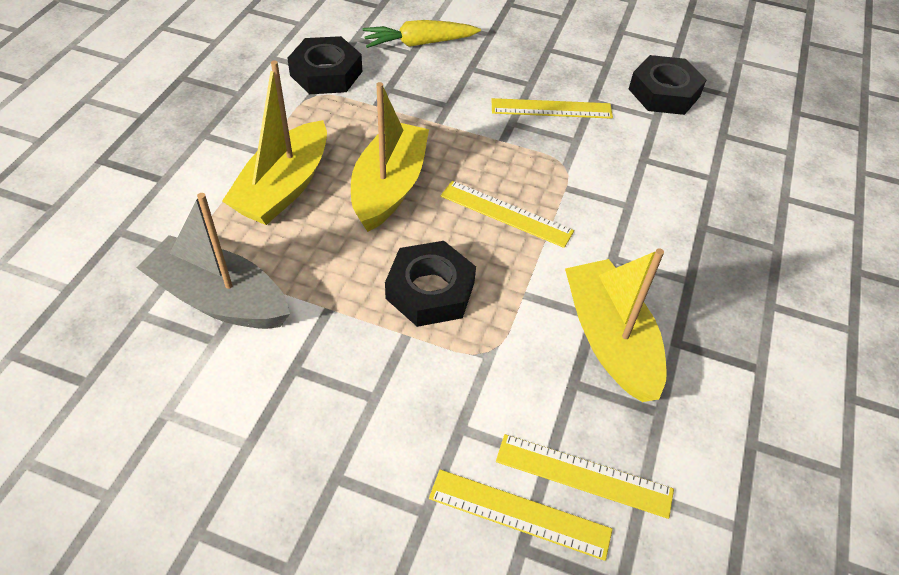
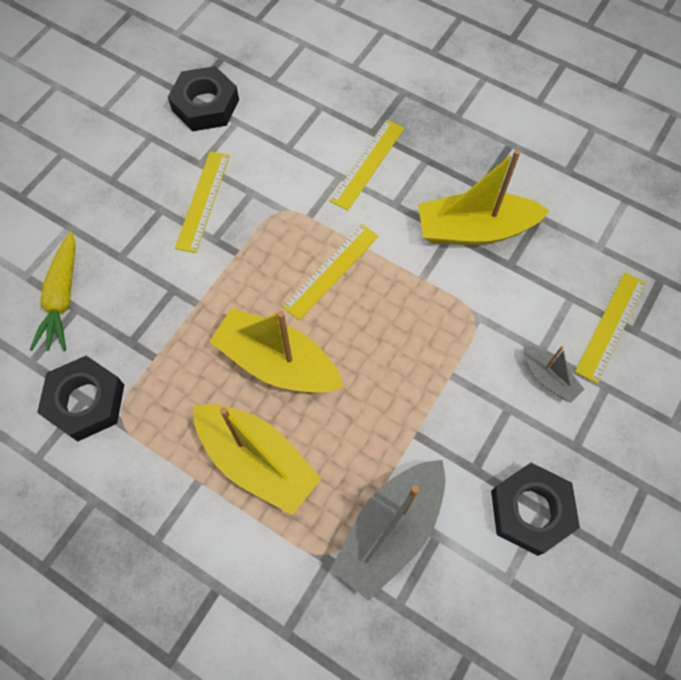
camera: 75 degrees left, 15 degrees up
black nut [385,241,476,327] -> black nut moved to [491,463,580,556]
yellow ruler [496,434,674,519] -> yellow ruler moved to [330,120,404,210]
none -> grey boat [524,346,584,403]

